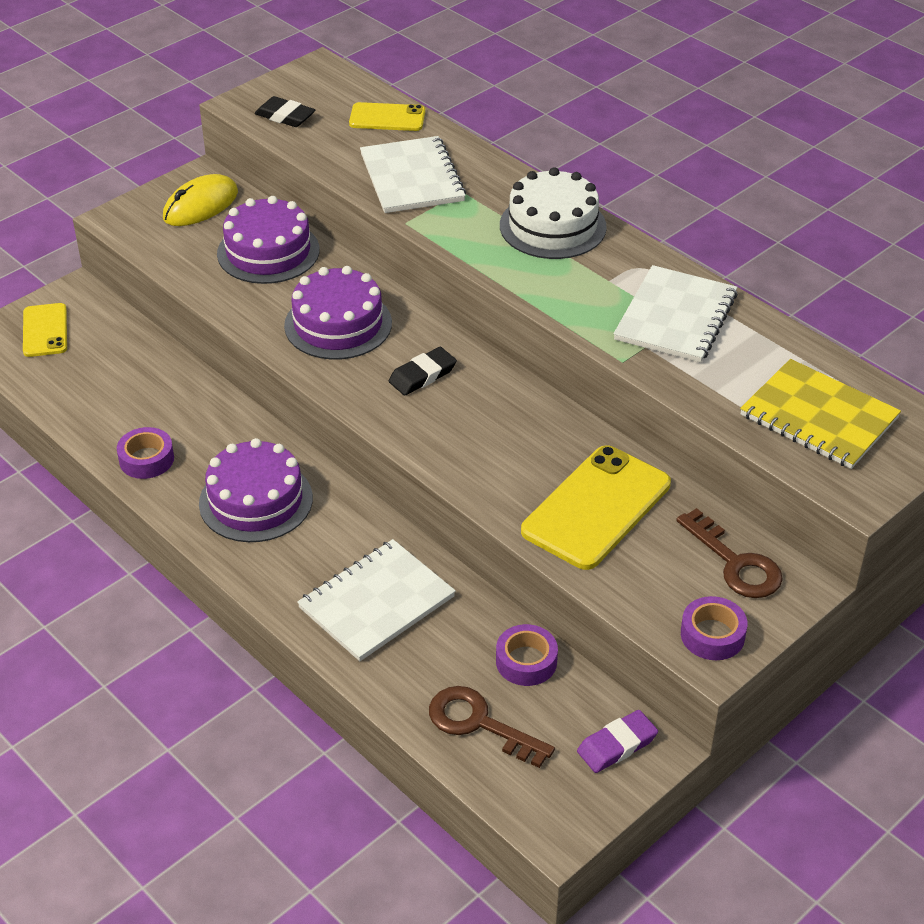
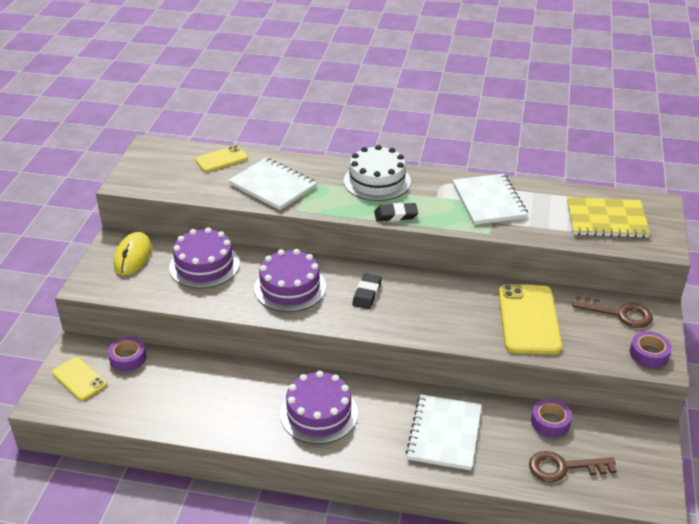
camera: 35 degrees left, 5 degrees down
purple tape [117,427,174,479] -> purple tape moved to [108,337,146,371]
black eraser [255,96,315,127] -> black eraser moved to [374,203,418,221]
purple eraser [577,710,658,773] -> none

